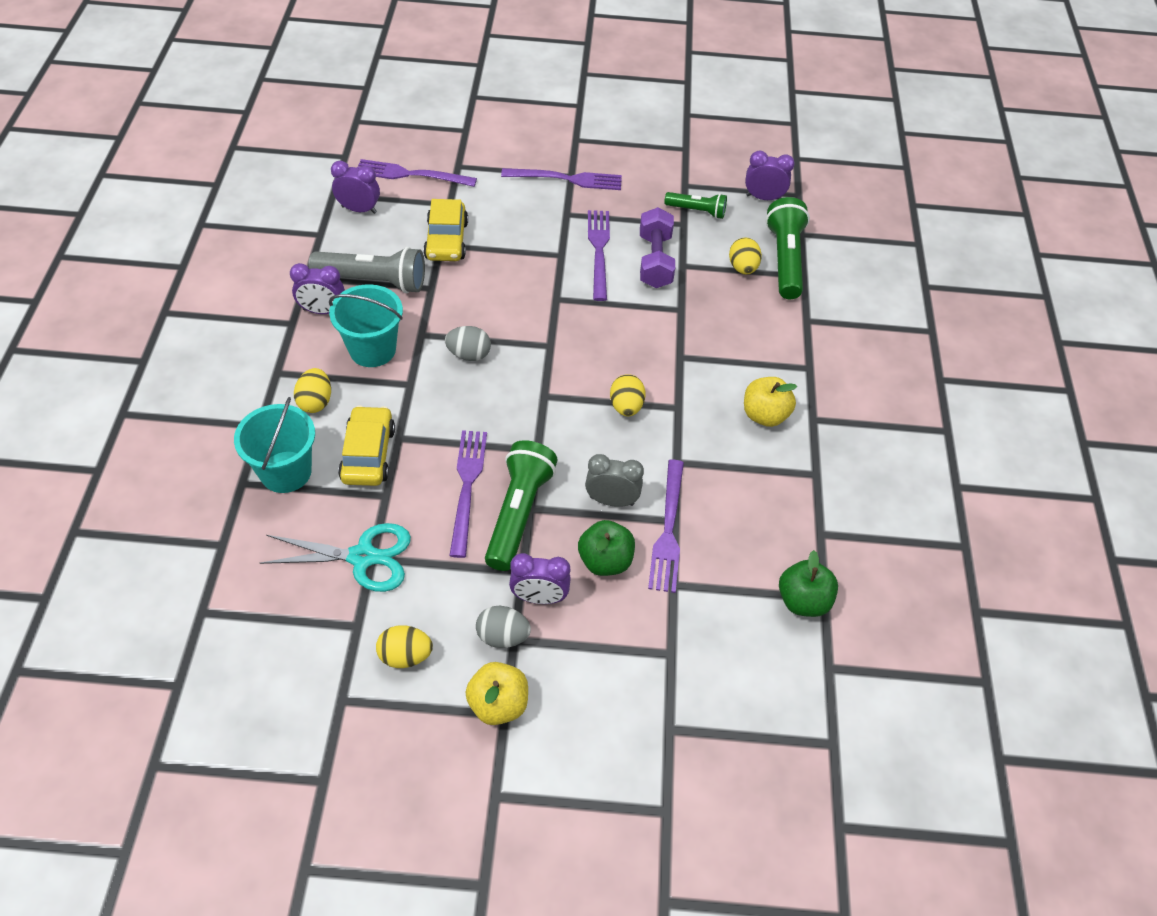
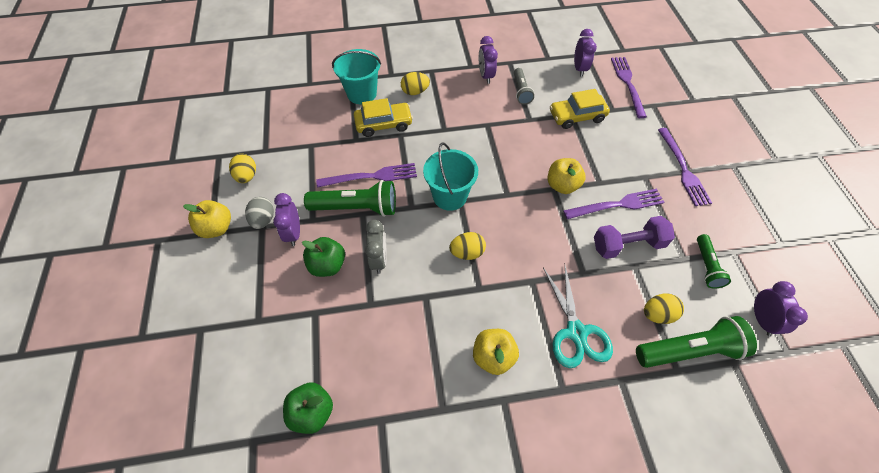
camera: 80 degrees right, 5 degrees up
turquoise scissors [260,523,411,592] -> turquoise scissors moved to [543,265,613,368]
grey flashlight [309,247,425,293] -> grey flashlight [514,68,534,105], size x0.59
turquoise bucket [329,284,403,367] -> turquoise bucket moved to [423,142,478,211]
grey egg [445,326,491,361] -> none
purple fork [648,460,684,593] -> none
none -> yellow apple [548,158,586,194]

